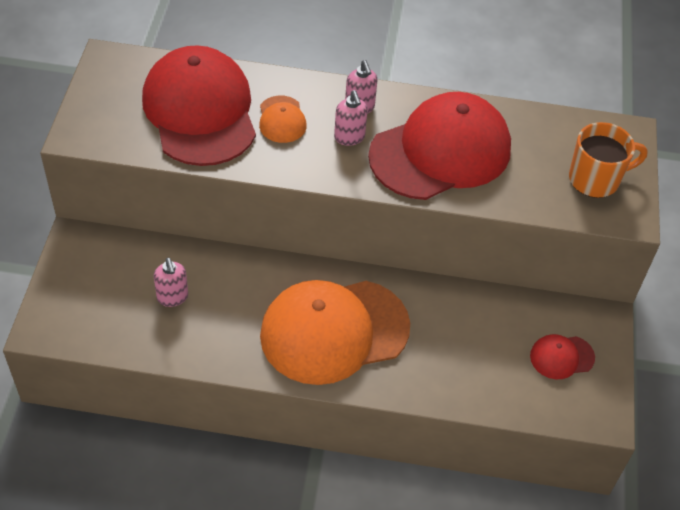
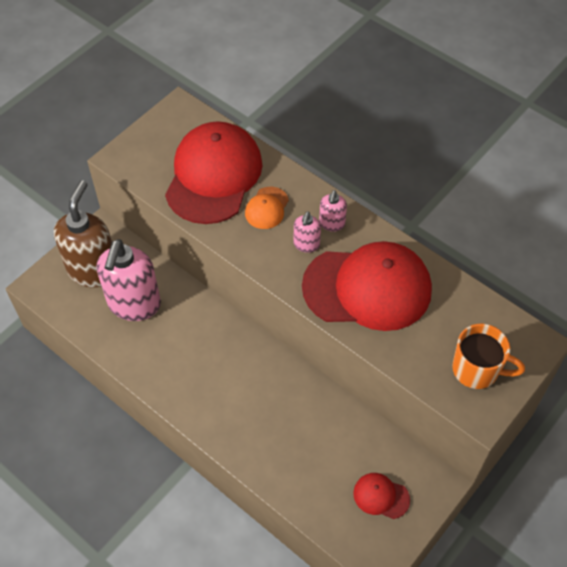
camera: 35 degrees right, 5 degrees up
pink soap dispenser [154,258,188,307] -> pink soap dispenser [97,239,161,321], size x2.16
orange cap [260,280,410,385] -> none
none -> brown soap dispenser [54,181,112,287]

